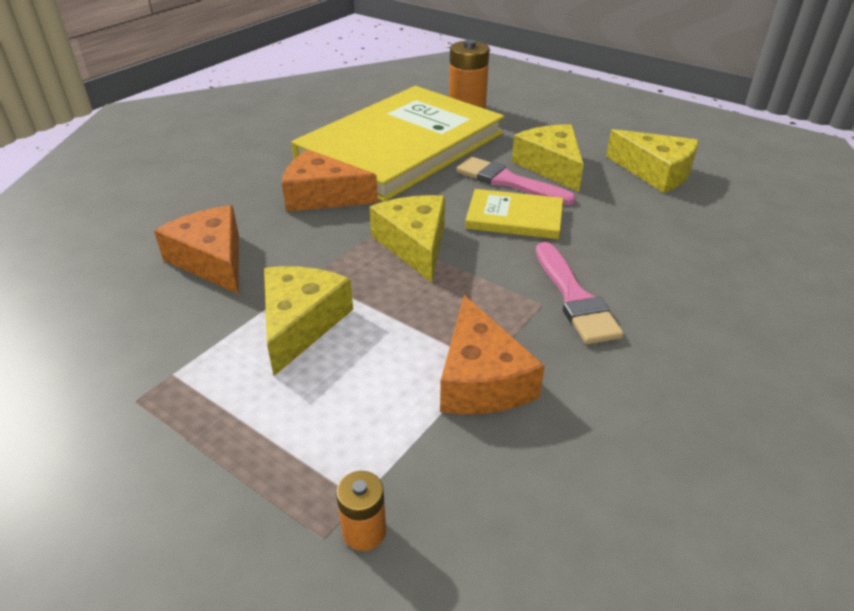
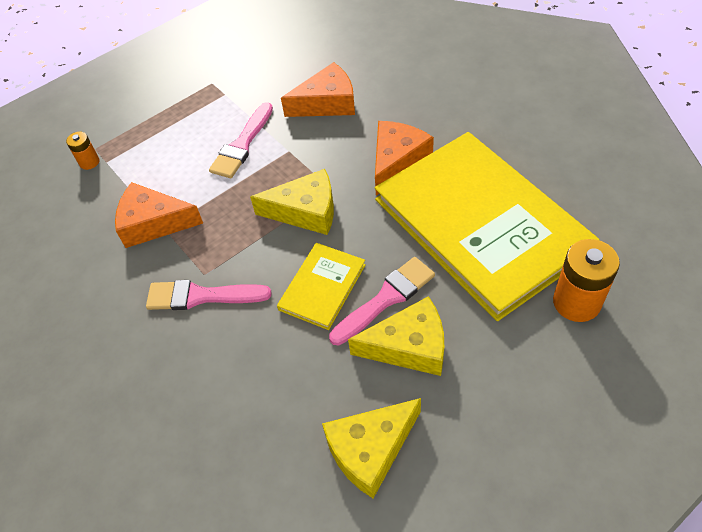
camera: 110 degrees right, 15 degrees up
yellow cheese [264,266,353,376] -> pink brush [209,102,273,178]

